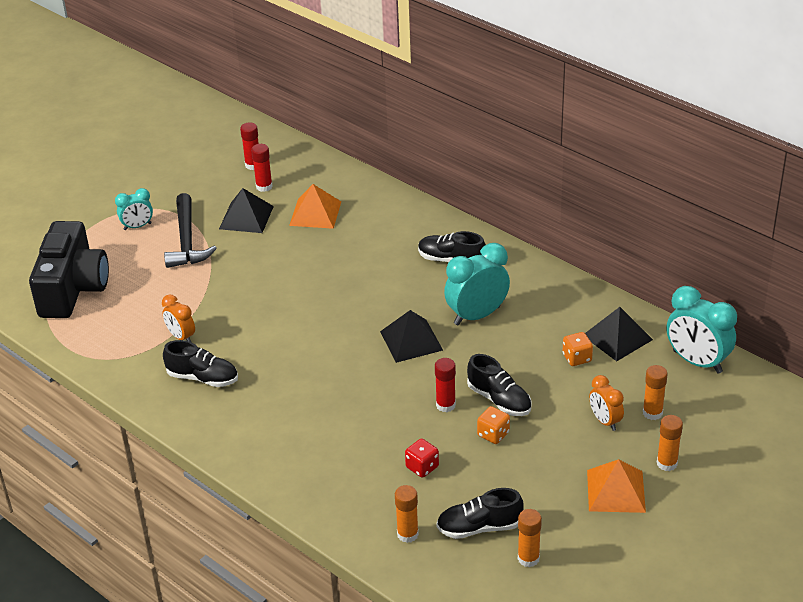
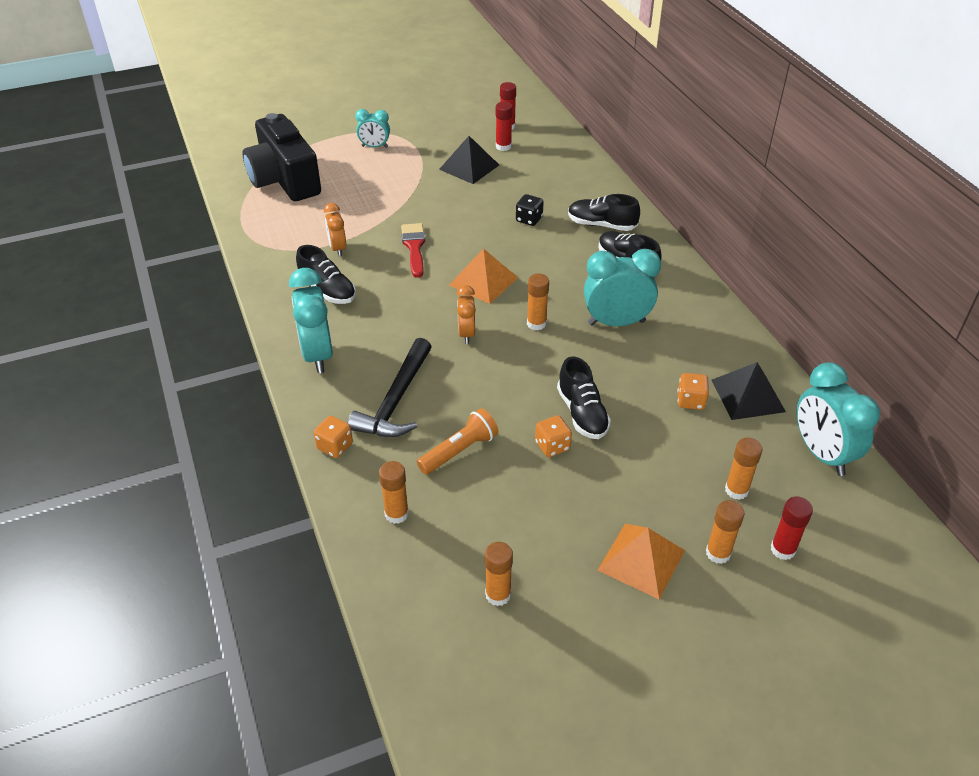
camera: 25 degrees right, 5 degrees up
black camera [29,221,109,318] -> black camera turned 120 degrees clockwise [243,113,321,201]
black hammer [164,193,217,268] -> black hammer moved to [348,338,432,437]
orange pyramid [289,184,341,229] -> orange pyramid moved to [449,248,518,304]
black pyramid [380,310,443,363] -> orange glue stick [527,274,549,330]
red dice [405,439,439,478] -> orange flashlight [417,408,498,475]
red glue stick [435,358,456,412] -> red glue stick moved to [771,496,813,560]
black shoe [436,488,524,539] -> black shoe moved to [568,194,640,231]
orange clock [589,375,624,431] -> orange clock moved to [457,285,476,344]
none -> turquoise clock [289,268,333,373]
none -> orange dice [314,416,353,458]
none -> red brush [401,223,425,278]
none -> black dice [516,194,544,226]

